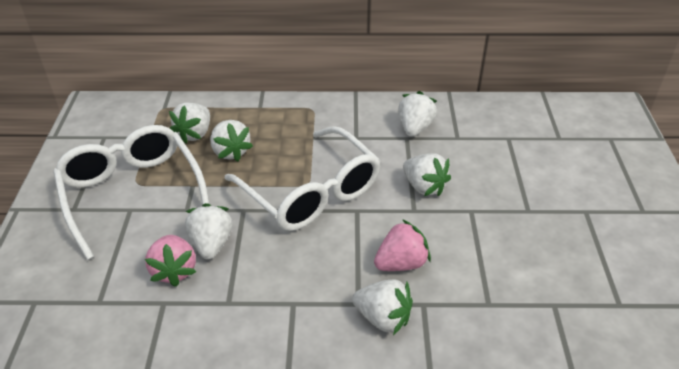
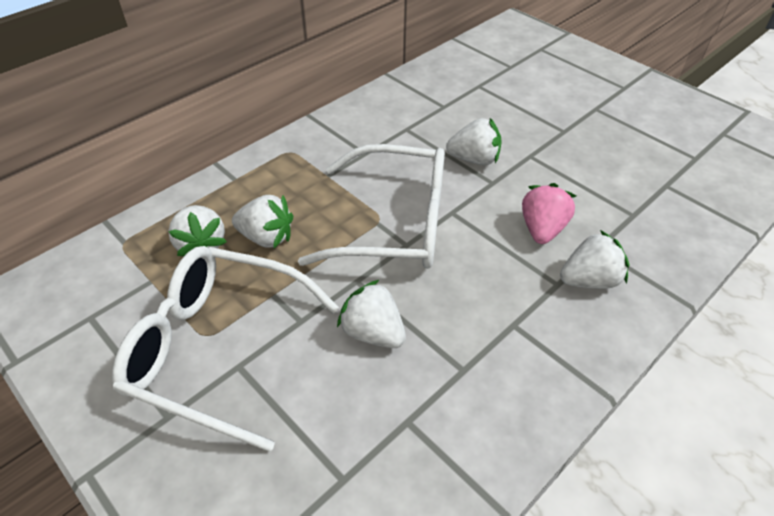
camera: 45 degrees left, 5 degrees up
pink strawberry [145,235,196,287] -> none
white strawberry [398,91,437,137] -> none

